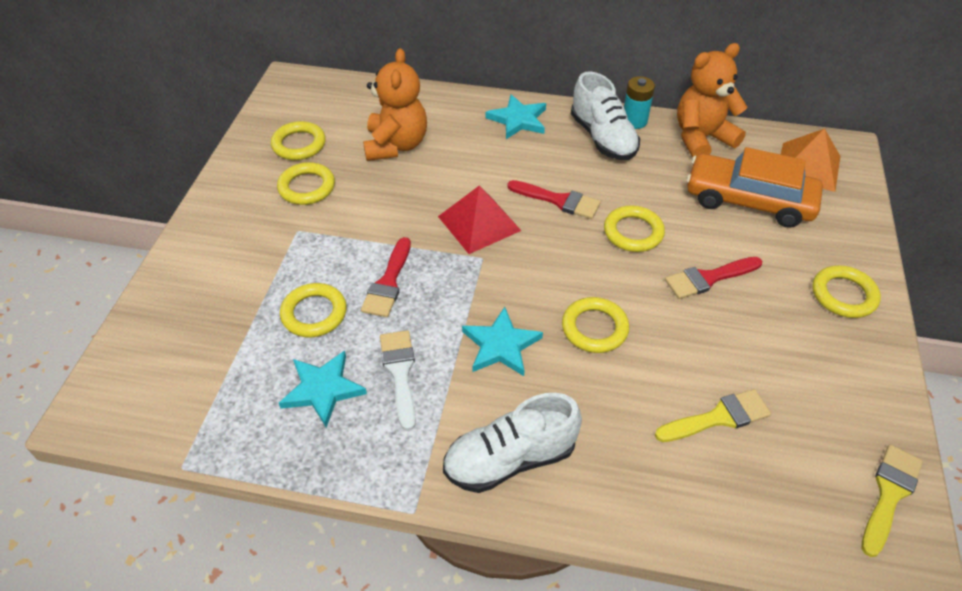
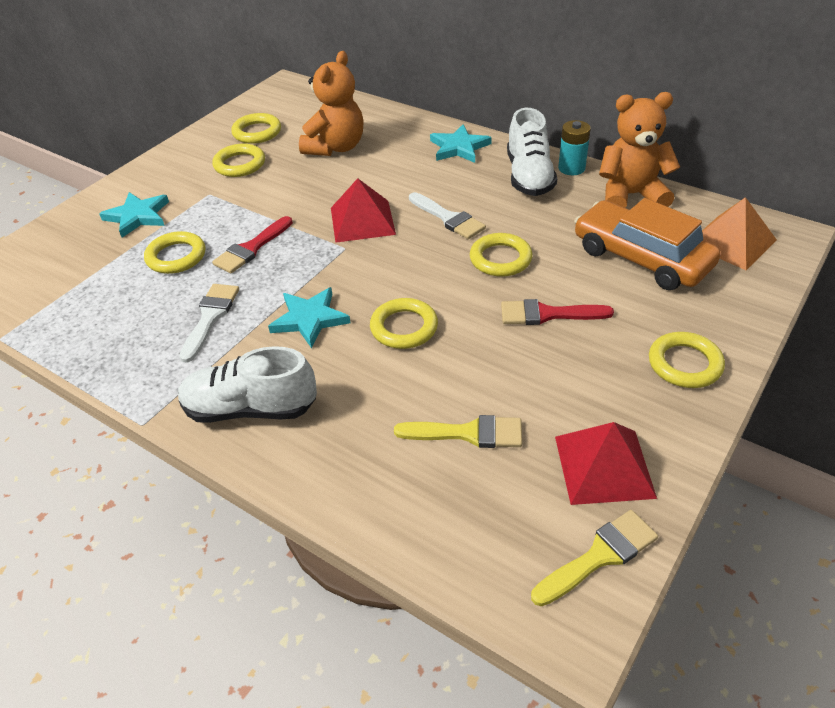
camera: 25 degrees right, 5 degrees down
turquoise star [279,351,367,428] -> turquoise star moved to [99,192,169,238]
red brush [507,180,601,219] -> white brush [409,192,486,239]
none -> red pyramid [555,422,657,505]

